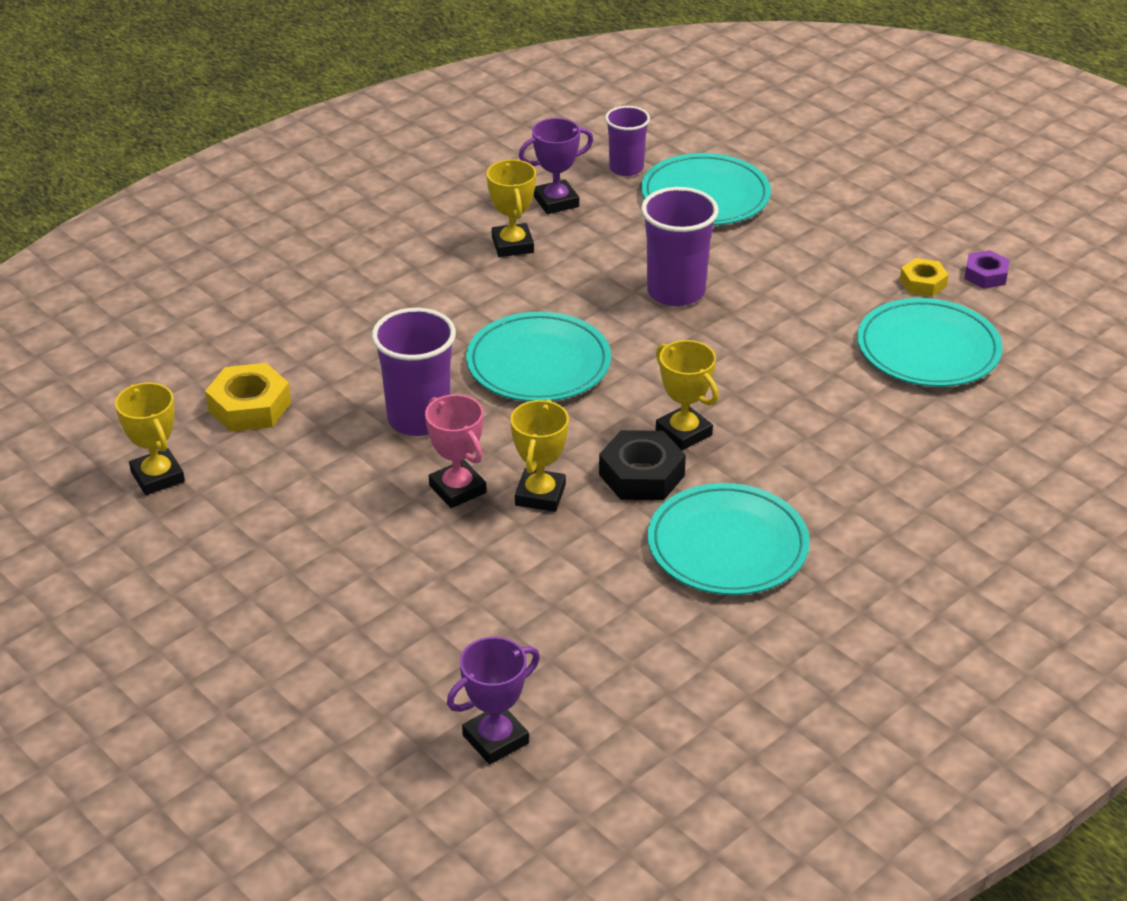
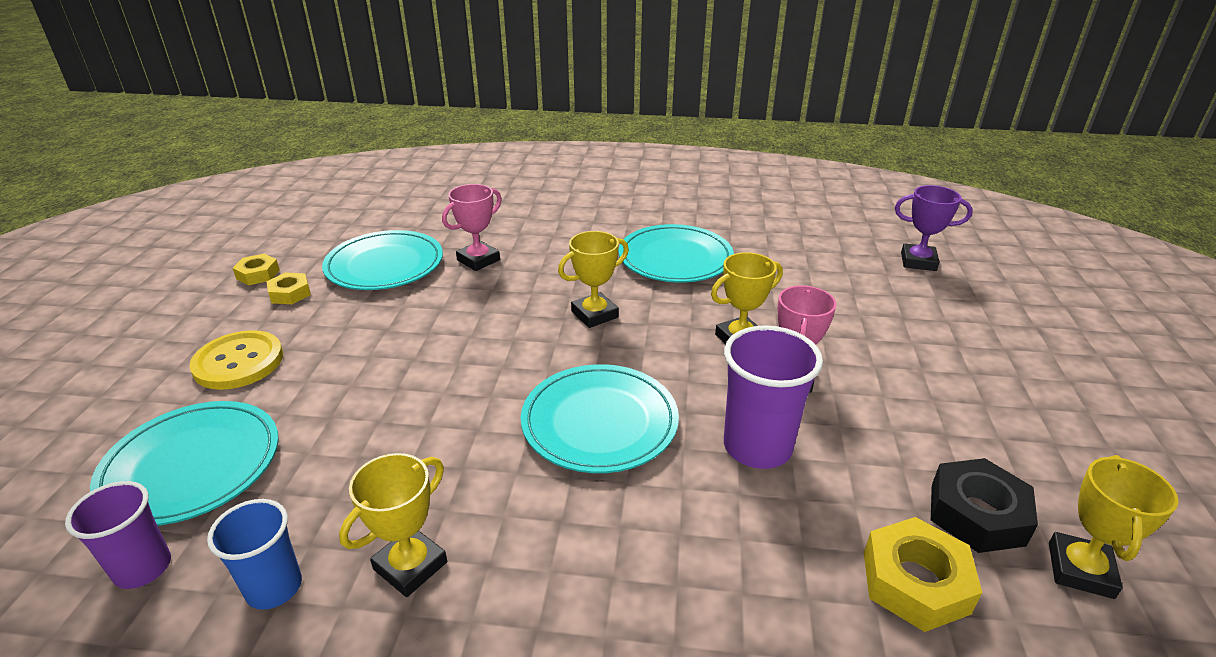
camera: 130 degrees left, 5 degrees down
purple trophy [519,118,593,214] -> blue cup [207,499,302,610]
black nut [599,430,686,500] -> black nut moved to [931,458,1038,553]
purple cup [641,187,719,306] -> none
yellow trophy [656,340,719,451] -> yellow trophy turned 45 degrees clockwise [558,231,629,328]
purple nut [964,250,1009,289] -> yellow nut [233,254,280,285]
none -> yellow button [189,330,283,390]
none -> pink trophy [442,184,502,271]

